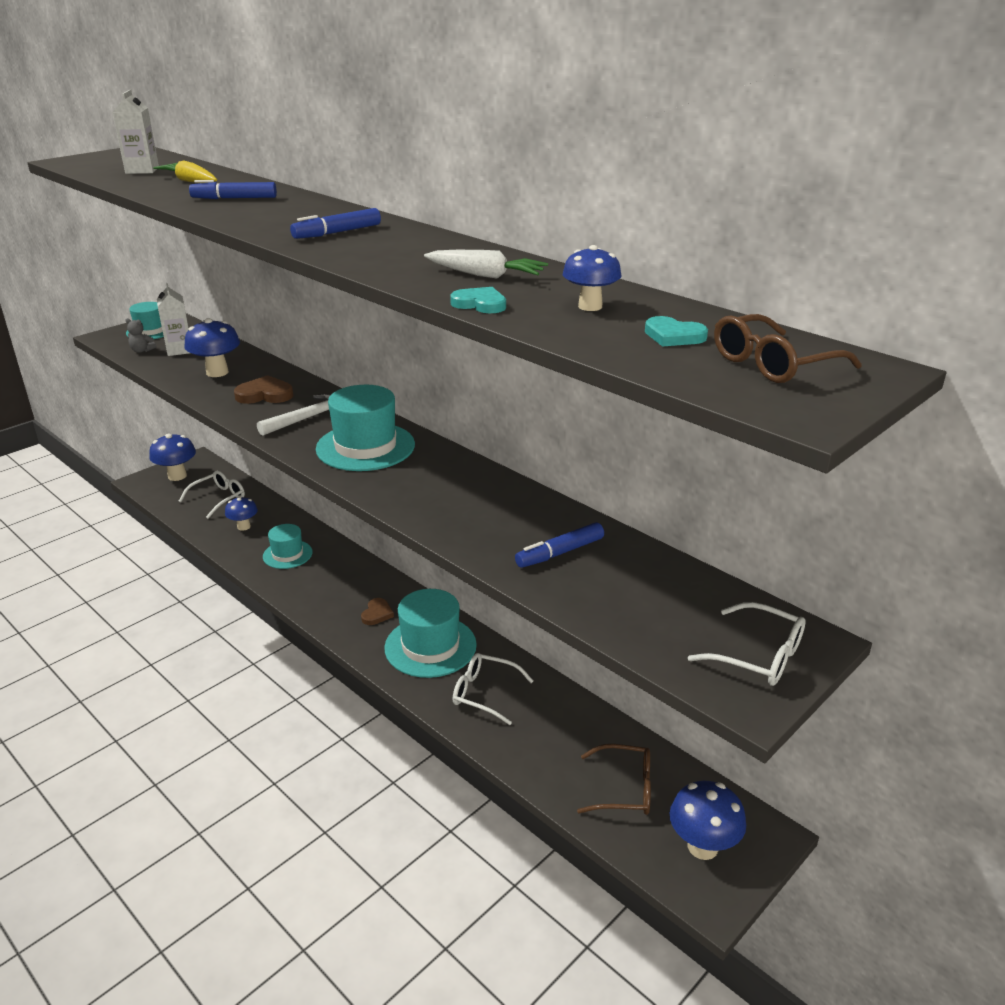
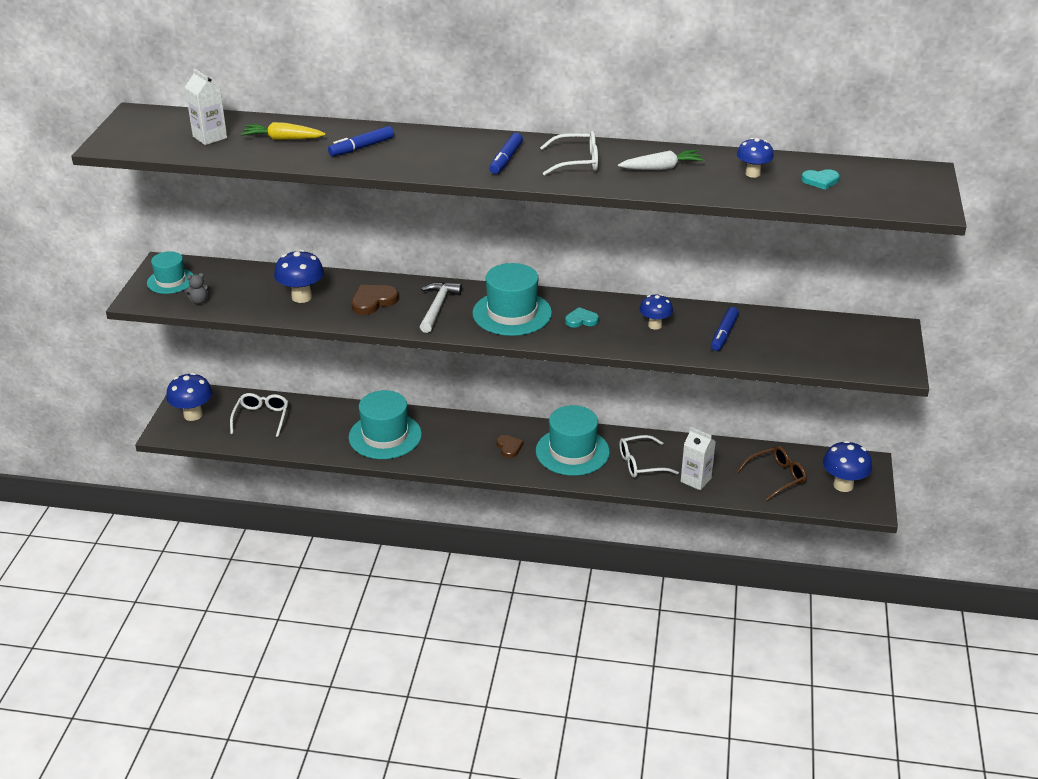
camera: 35 degrees left, 5 degrees up
white carton [157,283,190,356] -> white carton moved to [681,427,716,490]
blue mushroom [225,496,258,531] -> blue mushroom moved to [639,294,673,330]
turquoise hat [263,524,313,569] -> turquoise hat [349,390,422,459], size x1.64
turquoise heart [450,287,506,313] -> turquoise heart moved to [565,307,599,328]
white glasses [688,602,806,686] -> white glasses moved to [540,131,598,176]
brown glasses [714,314,862,383] -> none

